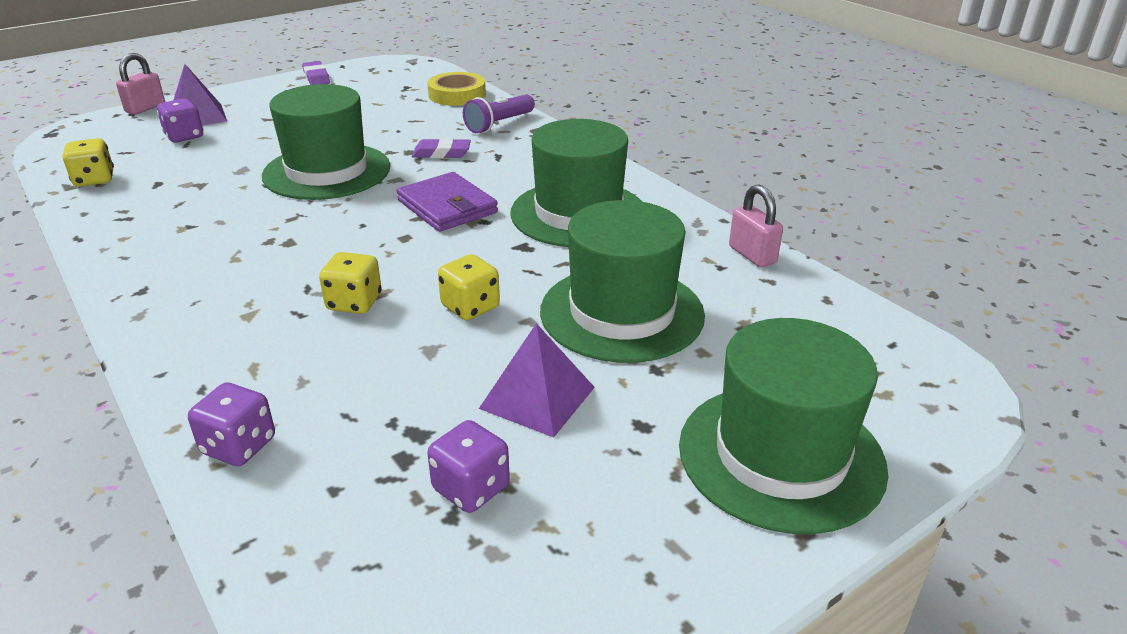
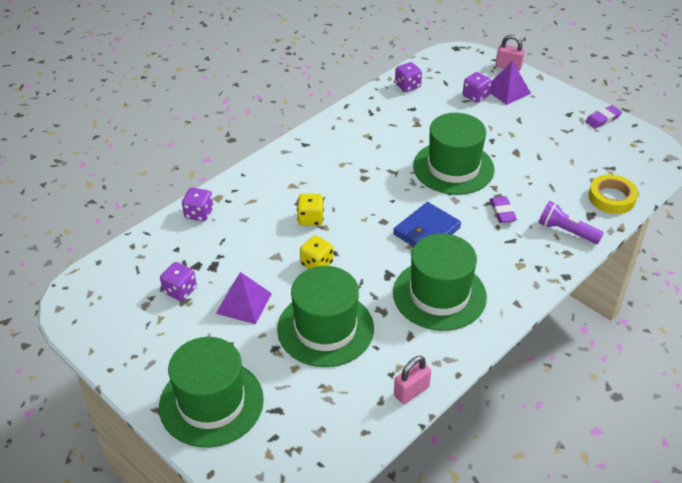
camera: 80 degrees right, 10 degrees up
yellow dice [63,138,114,187] -> purple dice [395,62,422,92]
purple wallet [397,172,498,232] -> blue wallet [393,202,461,247]

